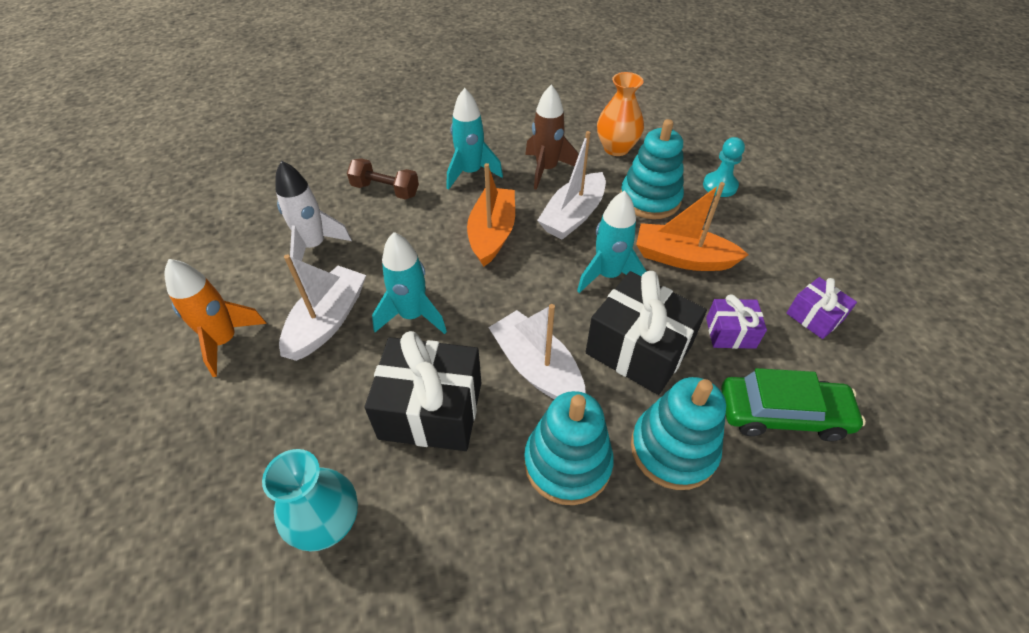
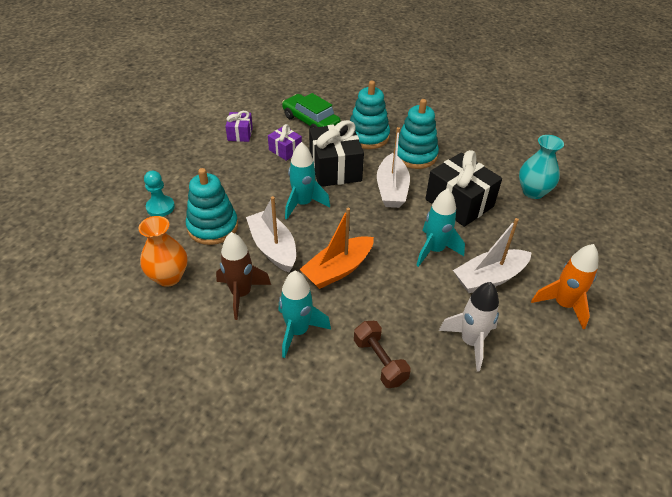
camera: 140 degrees left, 5 degrees down
white boat [537,131,606,240] -> white boat turned 105 degrees counterclockwise [246,196,296,273]
orange boat [636,182,749,271] -> none

